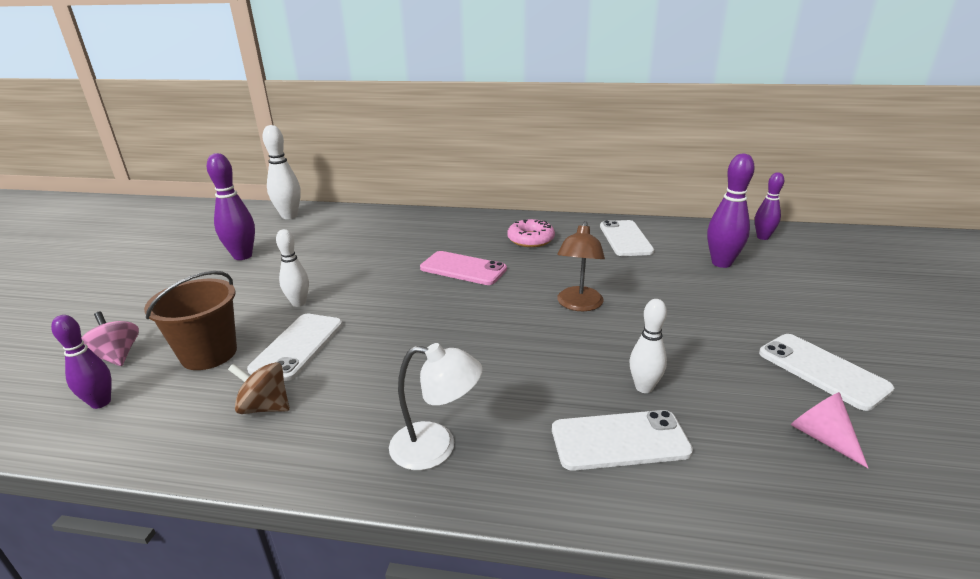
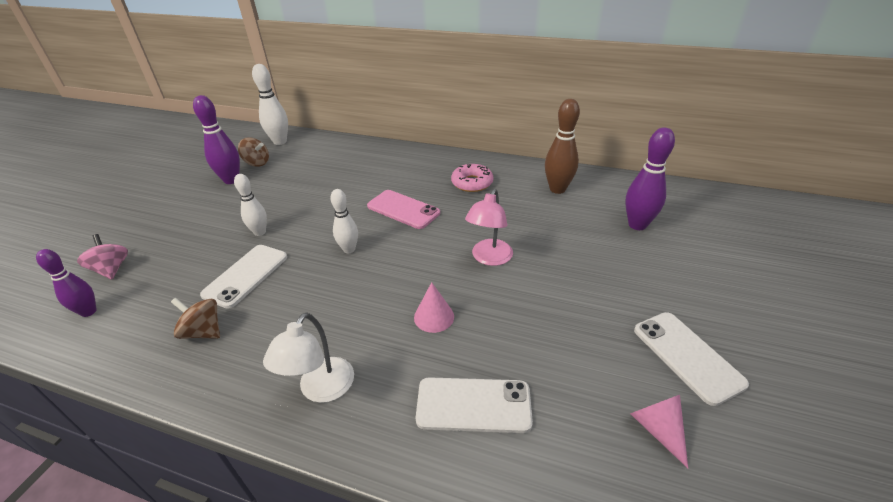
camera: 10 degrees right, 10 degrees up
brown bucket [144,271,237,370] -> none
white lamp [389,343,483,470] -> white lamp turned 90 degrees clockwise [263,313,354,403]
brown lamp [557,221,605,311] -> pink lamp [465,189,513,266]
white phone [600,220,654,256] -> brown bowling pin [545,99,580,194]
white bowling pin [630,299,667,393] -> white bowling pin moved to [330,189,358,253]
purple bowling pin [755,172,784,240] -> none
none -> brown spinning top [238,137,269,167]
none -> pink cone [414,282,454,333]

